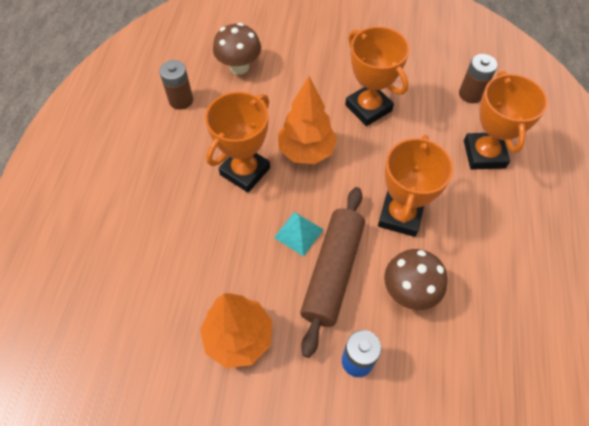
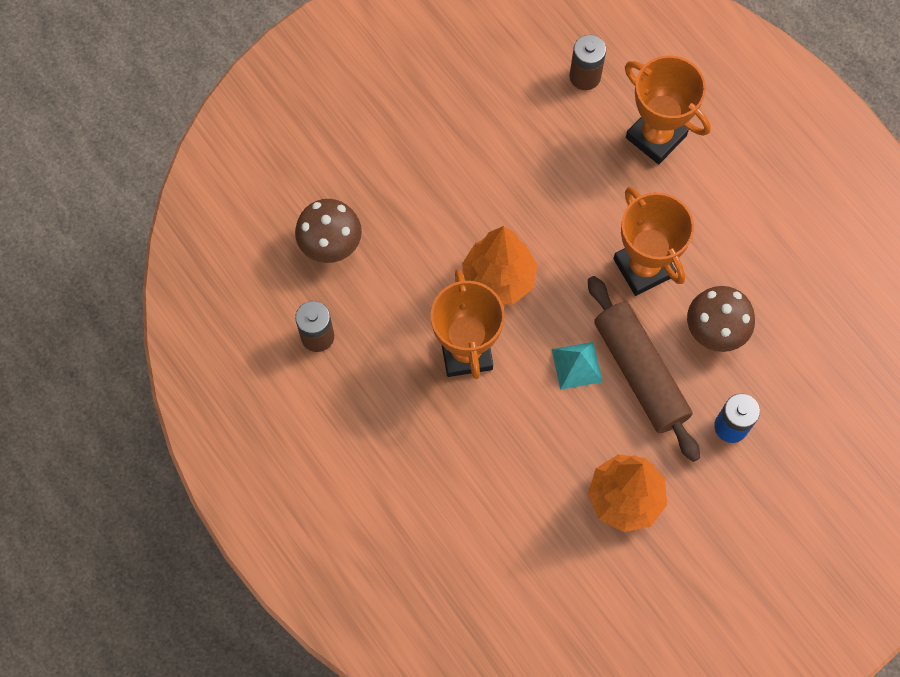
camera: 45 degrees left, 10 degrees up
orange trophy [345,26,409,126] -> none

